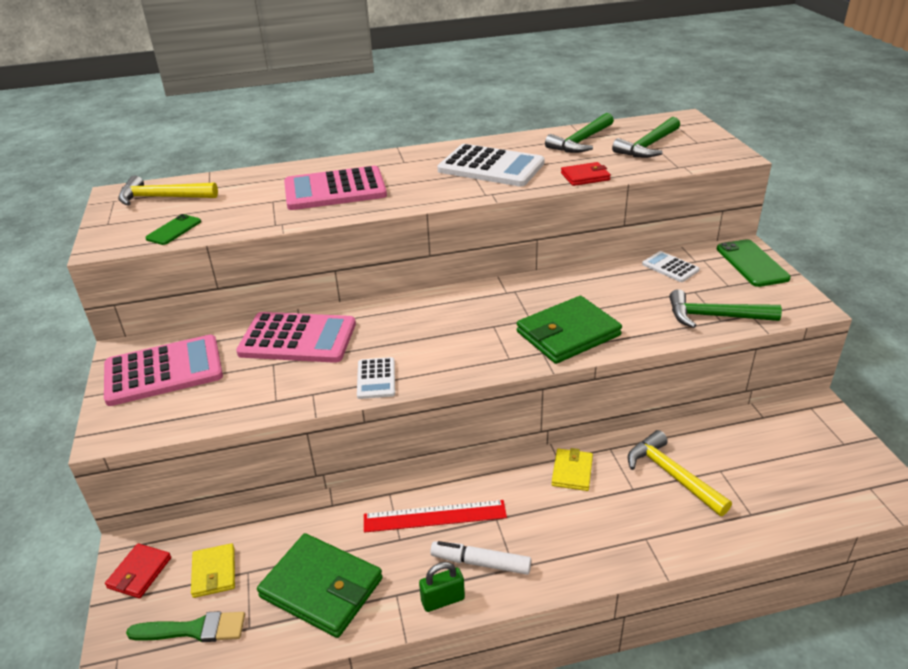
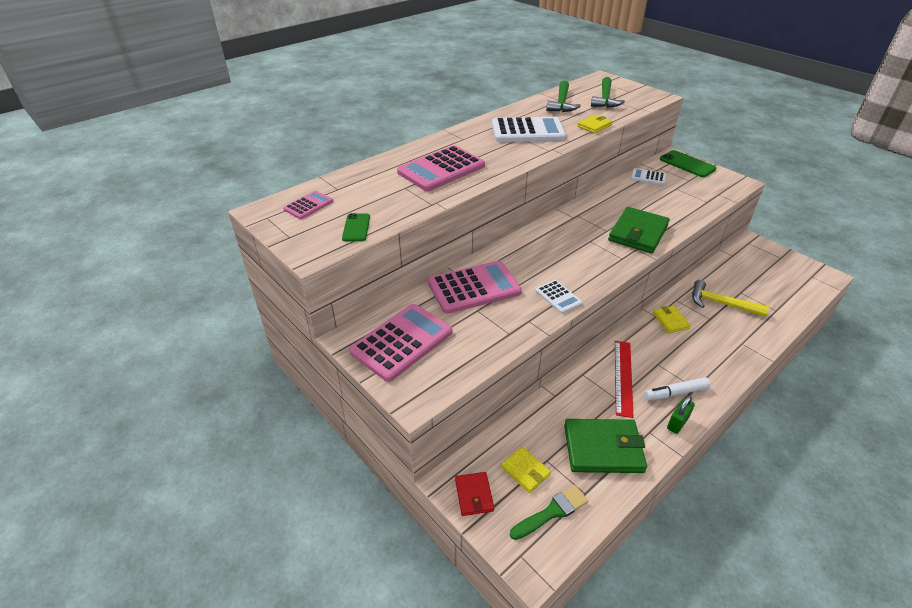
camera: 30 degrees left, 5 degrees up
yellow hammer [118,176,218,206] -> pink calculator [283,191,333,219]
red ruler [364,500,507,533] -> red ruler turned 45 degrees counterclockwise [615,341,634,418]
red wallet [561,162,611,186] -> yellow wallet [577,115,613,133]
green hammer [669,289,782,328] -> none

